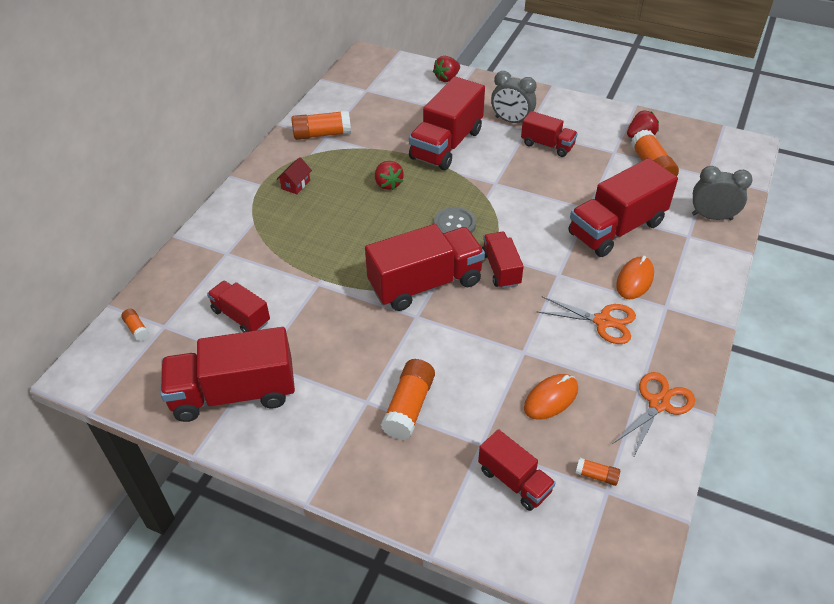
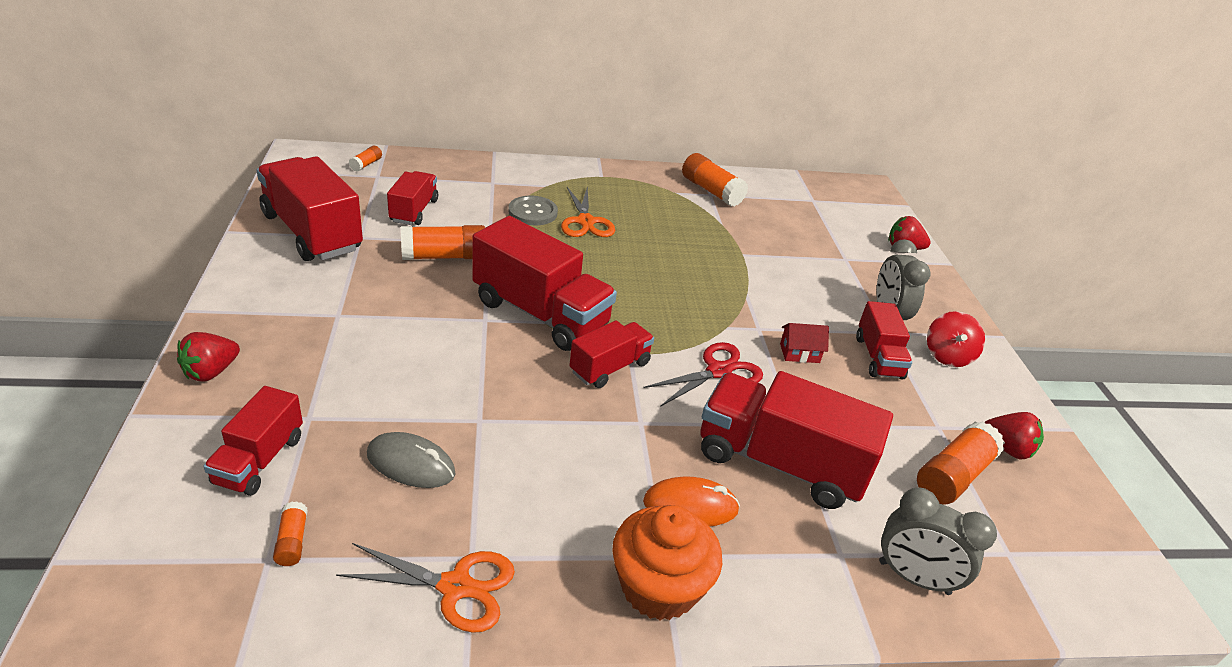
camera: 55 degrees right, 10 degrees down
red house [277,157,312,194] -> red house moved to [780,323,829,363]
red strawberry [375,161,404,190] -> red strawberry moved to [177,332,240,382]
orange glue stick [381,359,435,440] -> orange glue stick moved to [401,225,485,260]
red truck [409,76,485,170] -> none
grey button [434,207,476,233] -> grey button moved to [508,196,558,225]
orange mouse [524,374,578,420] -> grey mouse [367,432,456,488]
orange scissors [537,296,636,344] -> orange scissors moved to [561,186,615,237]
grey clock [692,166,753,220] -> grey clock turned 135 degrees clockwise [879,488,997,595]
none -> orange cupcake [612,505,722,620]
none -> red scissors [643,342,763,407]
none -> red spinning top [927,311,985,367]

